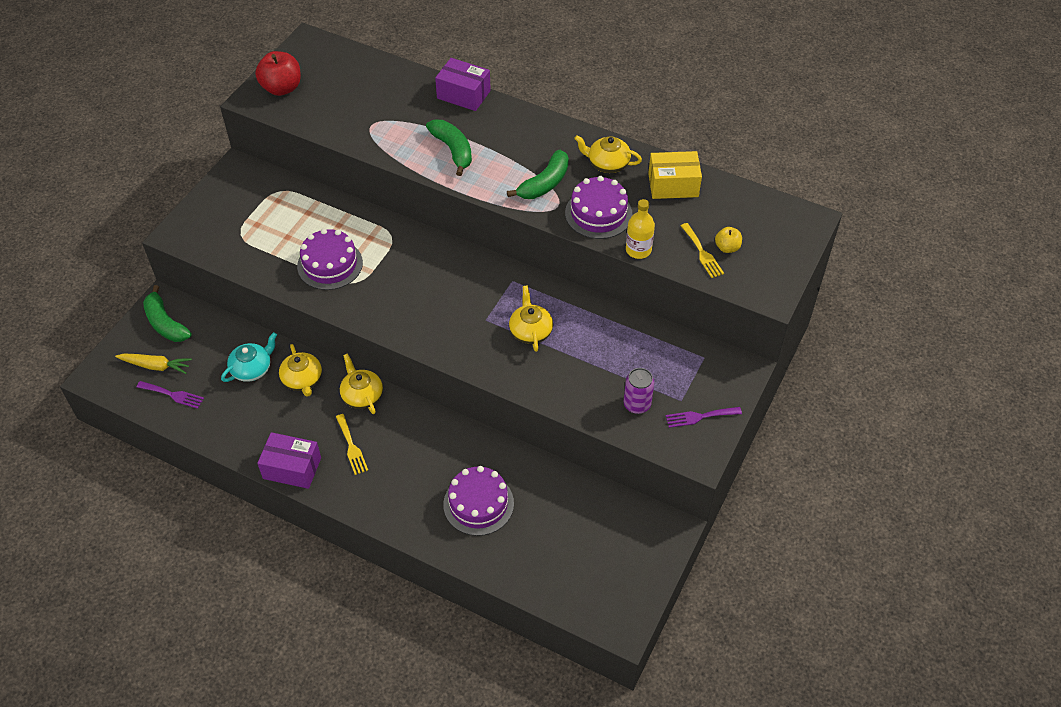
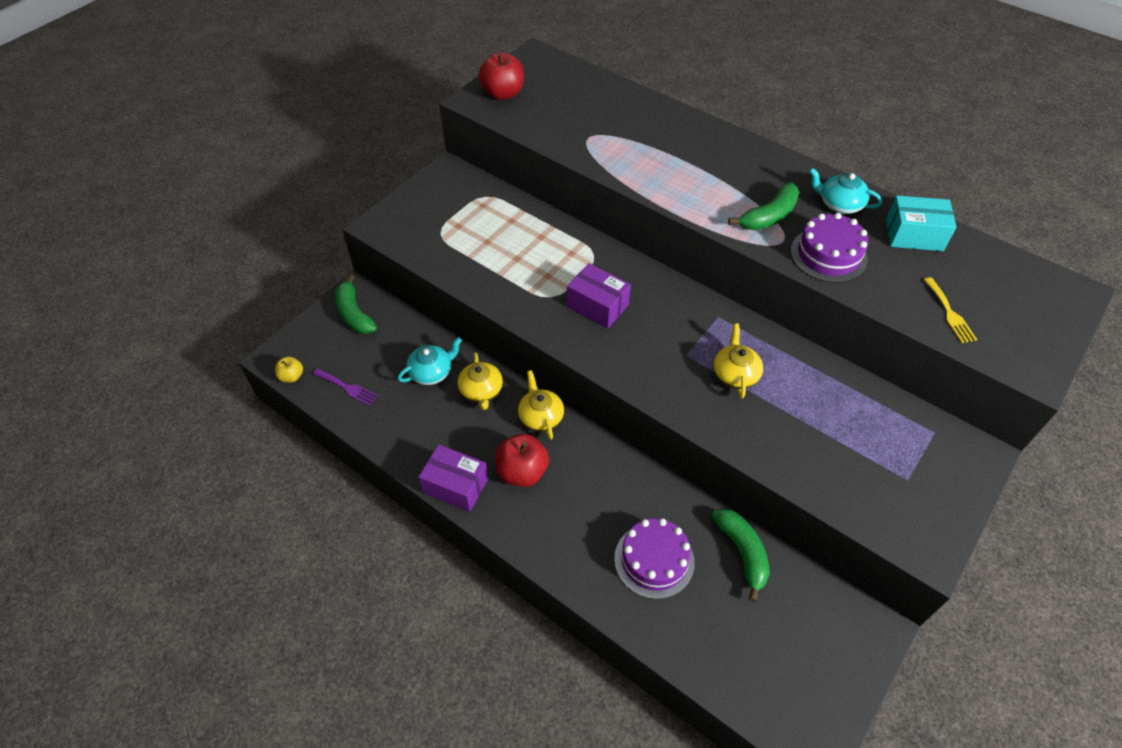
camera: 10 degrees right, 0 degrees up
yellow carrot [115,353,192,374] -> none
purple cake [297,229,363,290] -> none
yellow fork [336,414,368,475] -> red apple [495,434,549,487]
green banana [426,120,472,176] -> green banana moved to [712,508,770,602]
purple box [435,58,491,111] -> purple box moved to [567,263,631,328]
yellow teapot [574,135,642,173] -> turquoise teapot [809,168,882,214]
purple can [623,368,654,414] -> none
yellow bottle [626,199,655,259] -> none
yellow box [648,151,702,199] -> turquoise box [886,195,957,251]
purple fork [666,407,742,428] -> none
yellow apple [715,227,742,253] -> yellow apple moved to [275,357,303,383]

